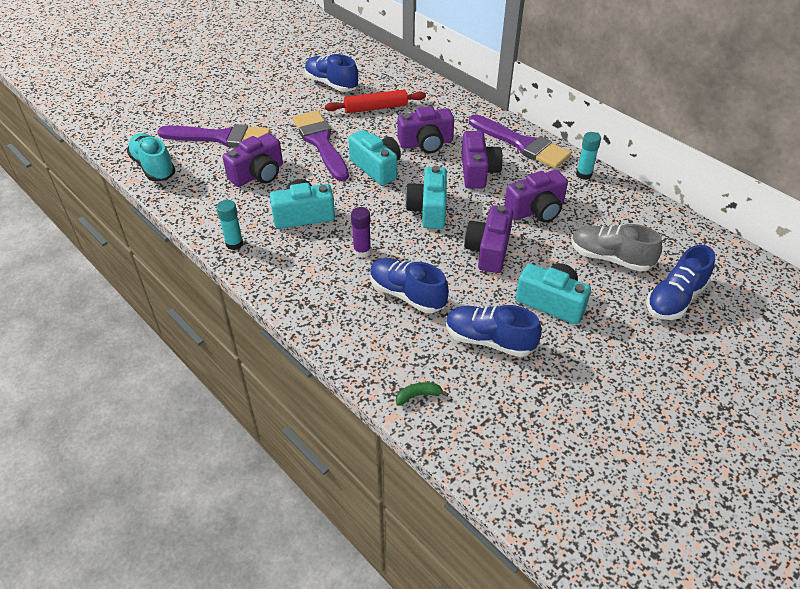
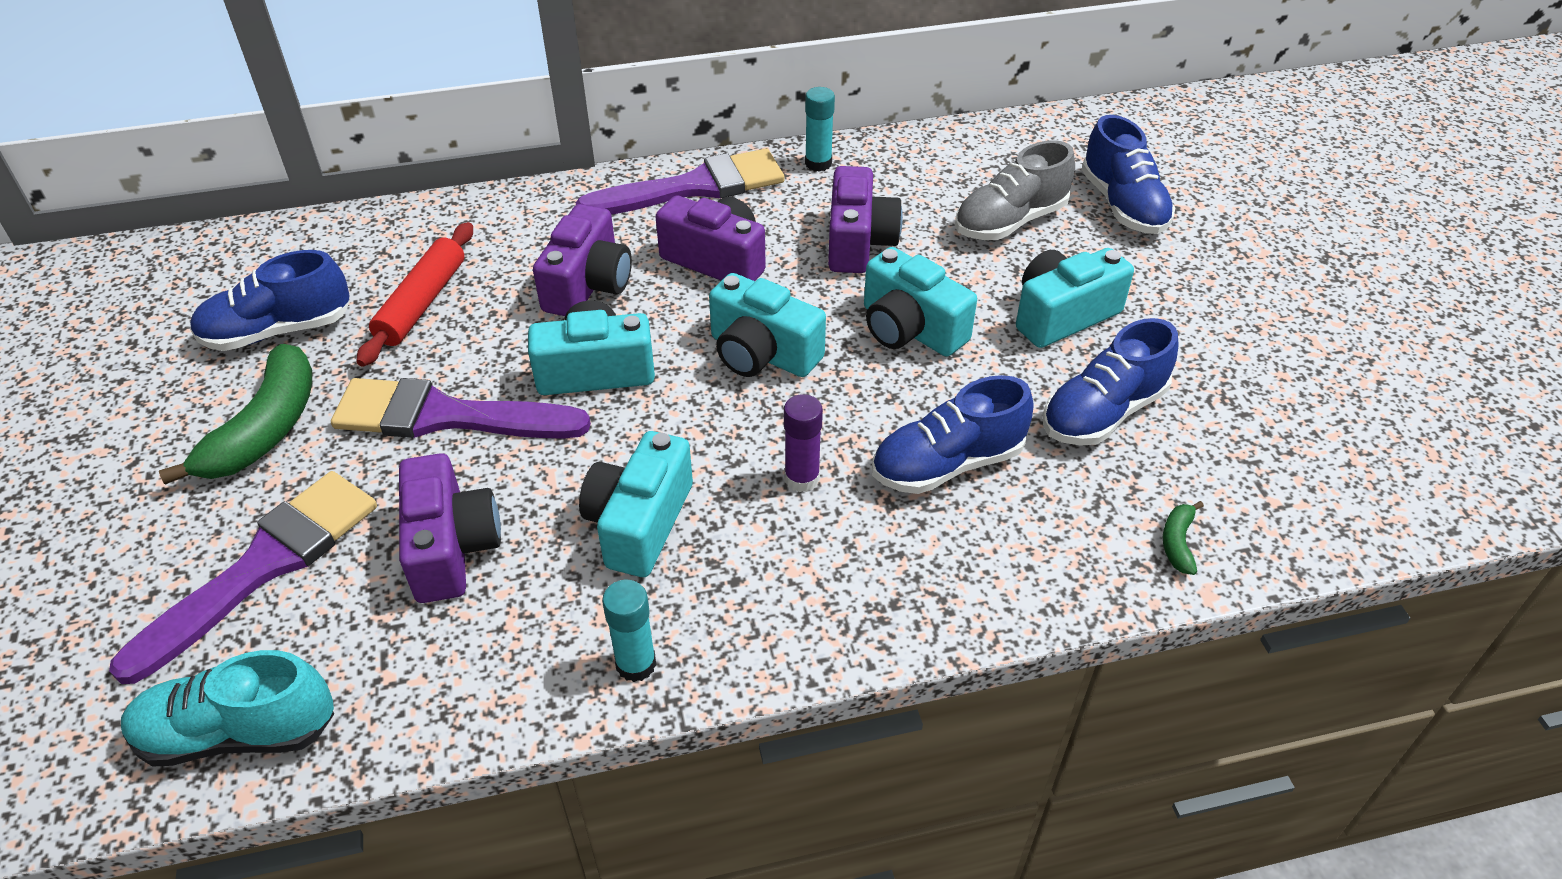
camera: 60 degrees left, 0 degrees up
purple camera [464,205,513,273] -> turquoise camera [864,247,977,357]
none -> green banana [159,344,312,485]

